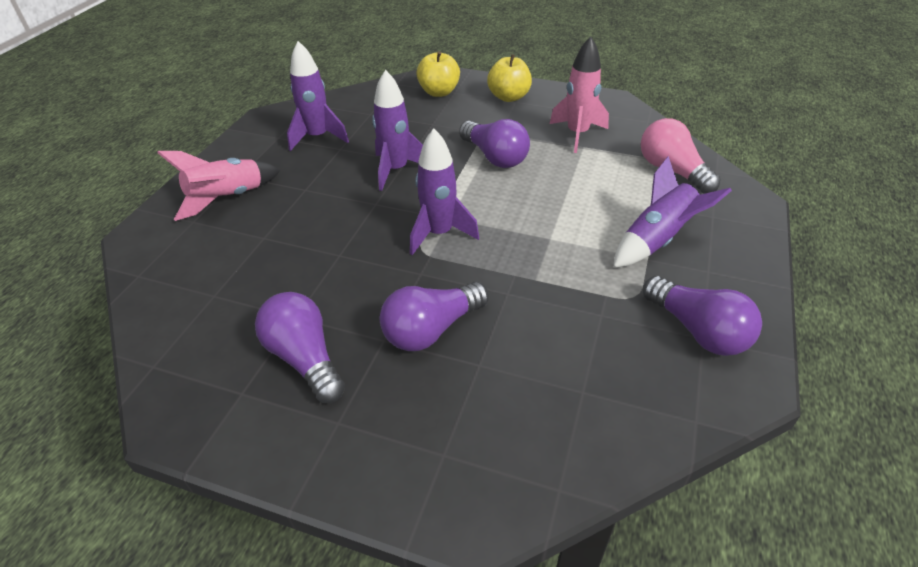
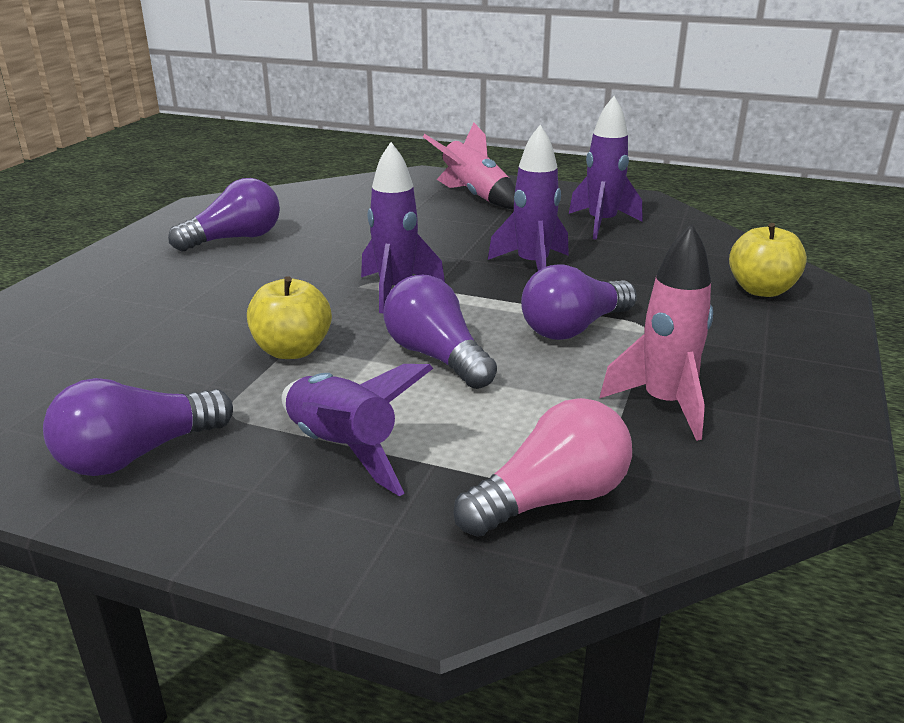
camera: 90 degrees right, 15 degrees down
purple light bulb [380,282,489,351] -> purple light bulb moved to [383,275,497,389]
yellow apple [487,54,532,102] -> yellow apple moved to [247,276,332,359]

